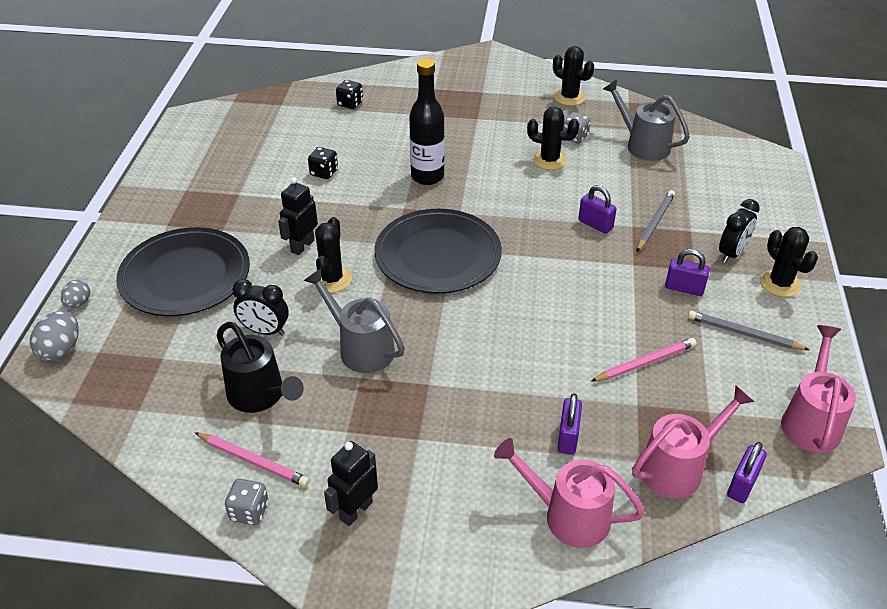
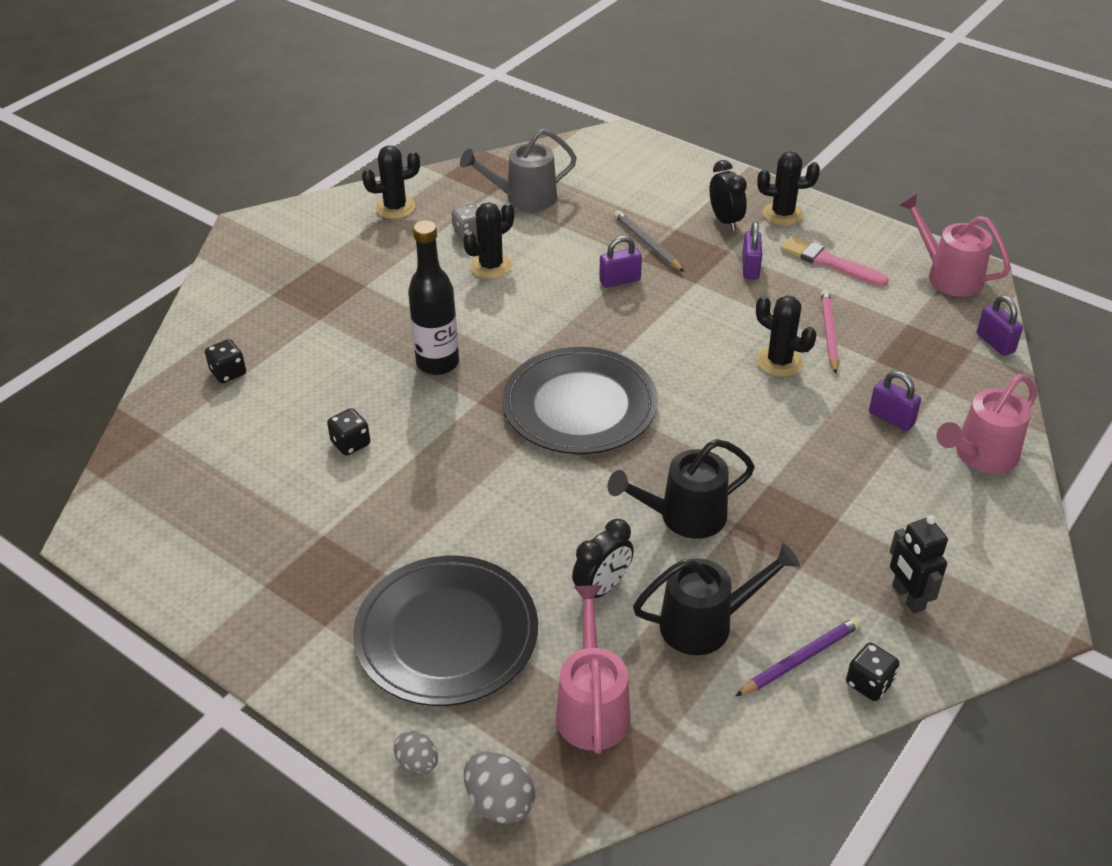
camera: 60 degrees left, 0 degrees up
pink pencil [195,432,310,487] -> purple pencil [735,617,862,697]
grey dice [225,479,269,525] -> black dice [846,643,900,701]
black robot [278,177,318,255] -> none
grey watering can [304,268,405,373] -> black watering can [607,439,755,539]
black cactus [313,217,352,293] -> black cactus moved to [756,295,816,377]
pink watering can [632,385,754,498] -> pink watering can moved to [556,585,630,754]
purple padlock [665,249,710,296] -> purple padlock turned 45 degrees counterclockwise [742,222,762,279]
grey pencil [688,311,810,350] -> pink brush [781,236,889,286]

